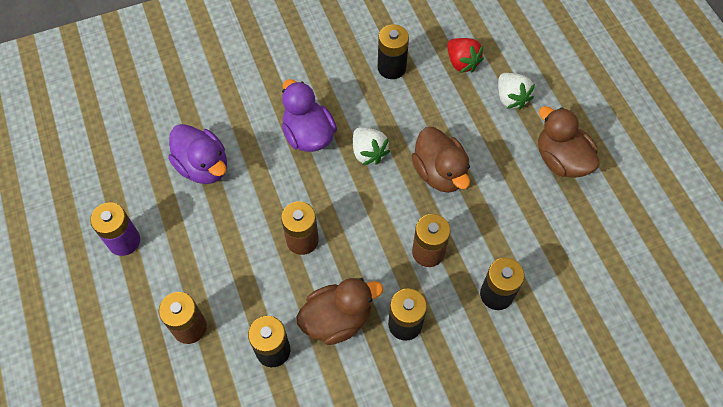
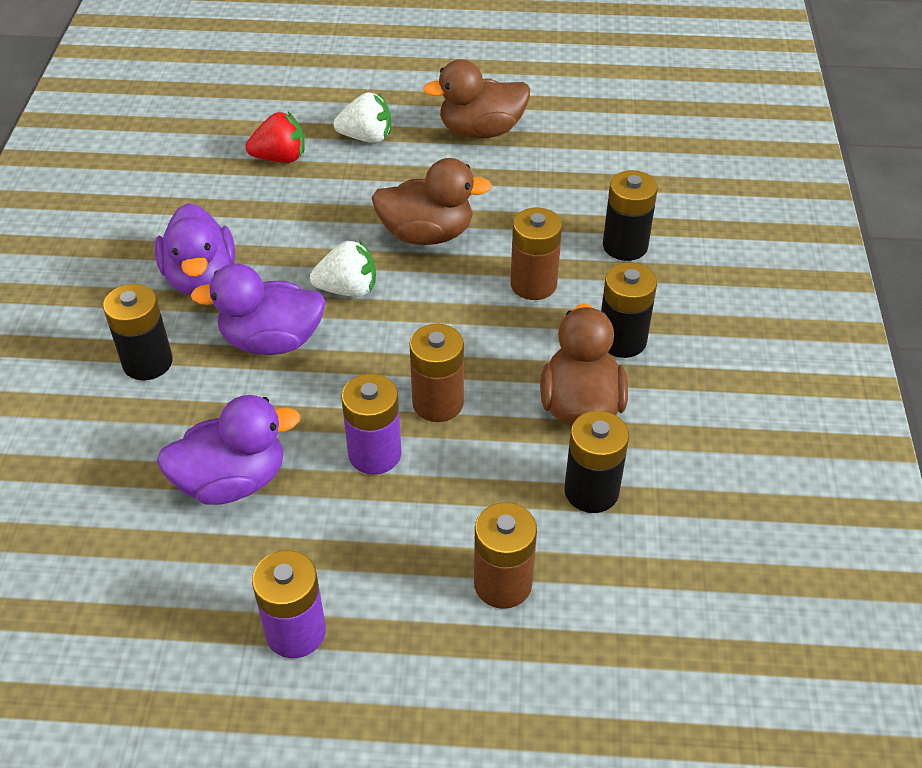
camera: 65 degrees left, 15 degrees down
black battery [378,24,409,79] -> black battery moved to [103,284,173,380]
none -> purple duck [155,203,235,296]
none -> purple battery [341,374,402,475]

